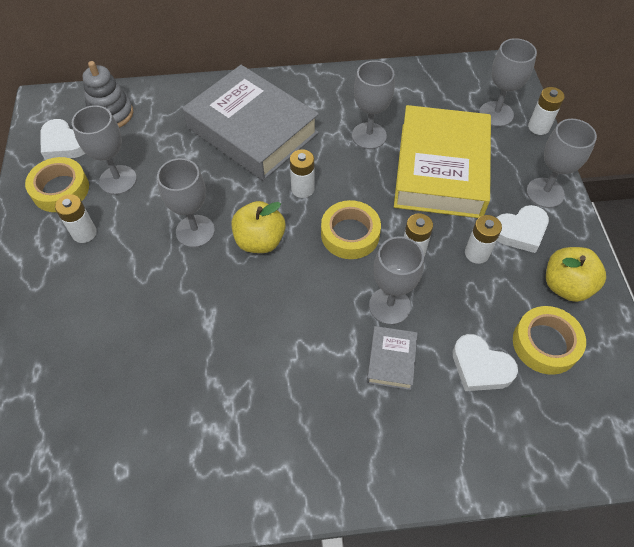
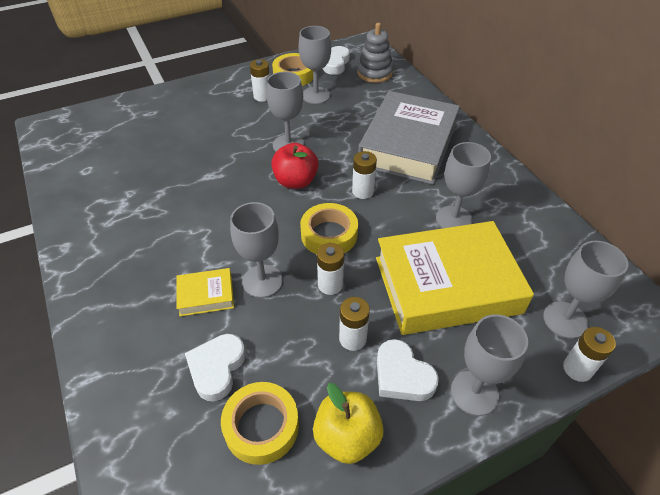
camera: 70 degrees right, 10 degrees down
yellow apple [231,201,286,253] -> red apple [271,143,319,189]
grey book [367,326,417,390] -> yellow book [176,268,234,317]

